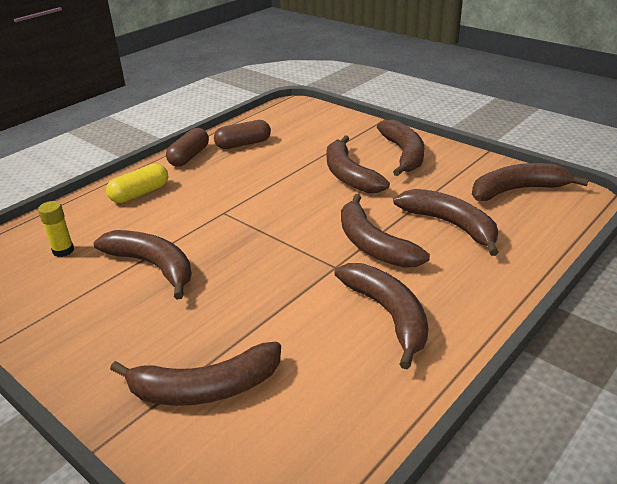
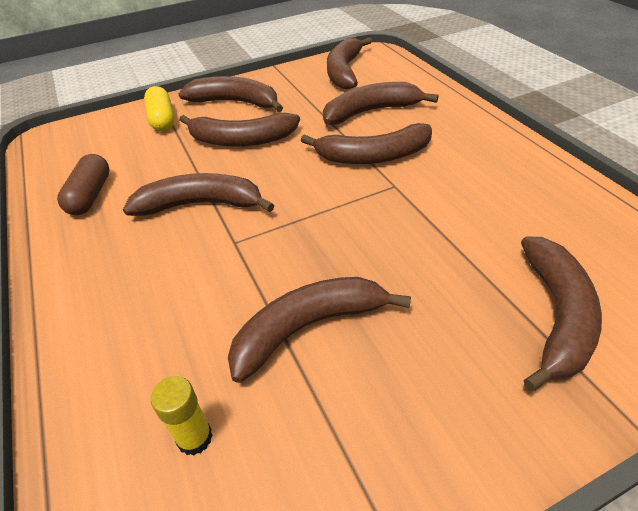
camera: 65 degrees left, 10 degrees up
yellow capsule [106,163,168,203] -> yellow capsule moved to [144,86,175,131]
brown capsule [166,128,209,167] -> none
brown banana [334,263,428,369] -> brown banana moved to [123,173,275,216]

